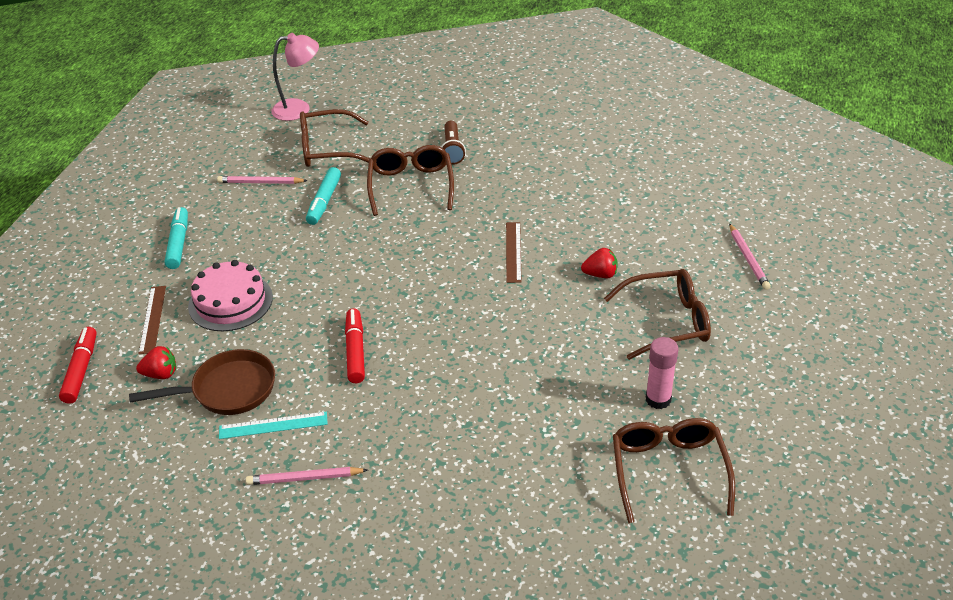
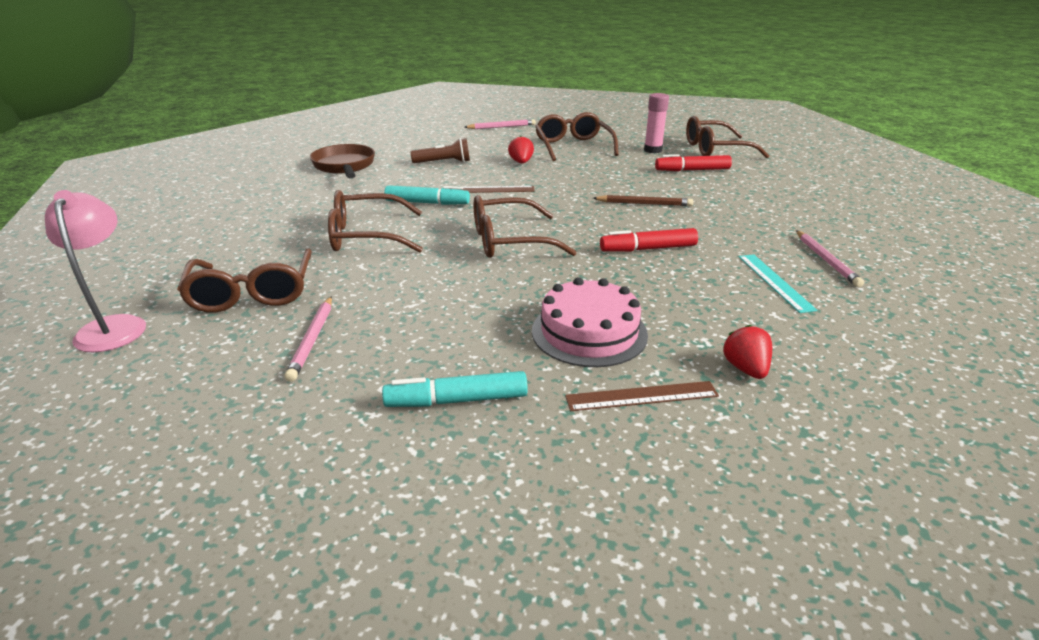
camera: 95 degrees left, 10 degrees down
red marker [59,327,97,404] -> red marker moved to [655,154,732,171]
brown pan [129,349,275,415] -> brown pan moved to [310,144,375,178]
turquoise marker [306,167,341,225] -> turquoise marker moved to [384,185,470,205]
brown flashlight [441,121,466,165] -> brown flashlight moved to [411,138,470,163]
none -> brown glasses [474,195,577,258]
none -> brown pencil [593,195,693,206]

